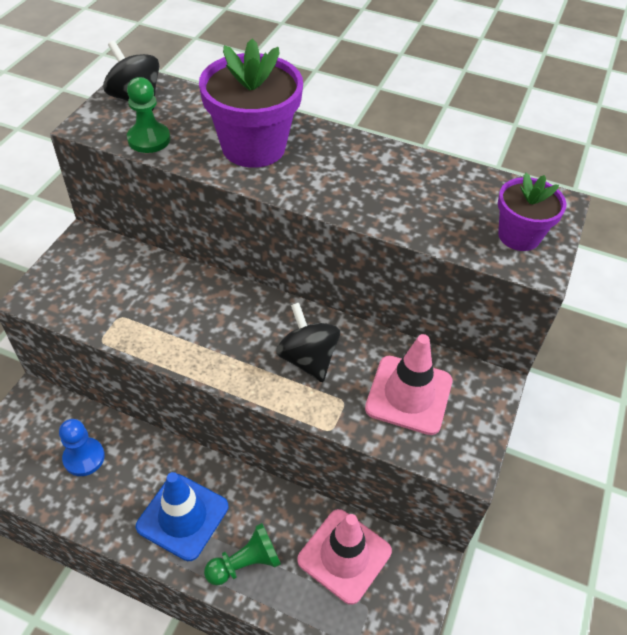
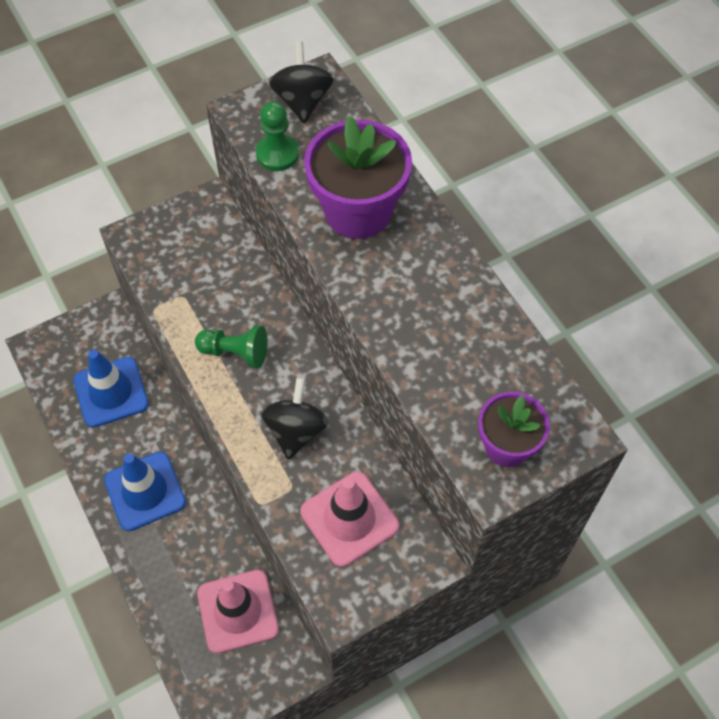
camera: 40 degrees right, 10 degrees up
blue pawn [59,419,105,476] -> blue traffic cone [73,350,149,428]
green pawn [204,523,281,586] -> green pawn moved to [195,325,267,368]

